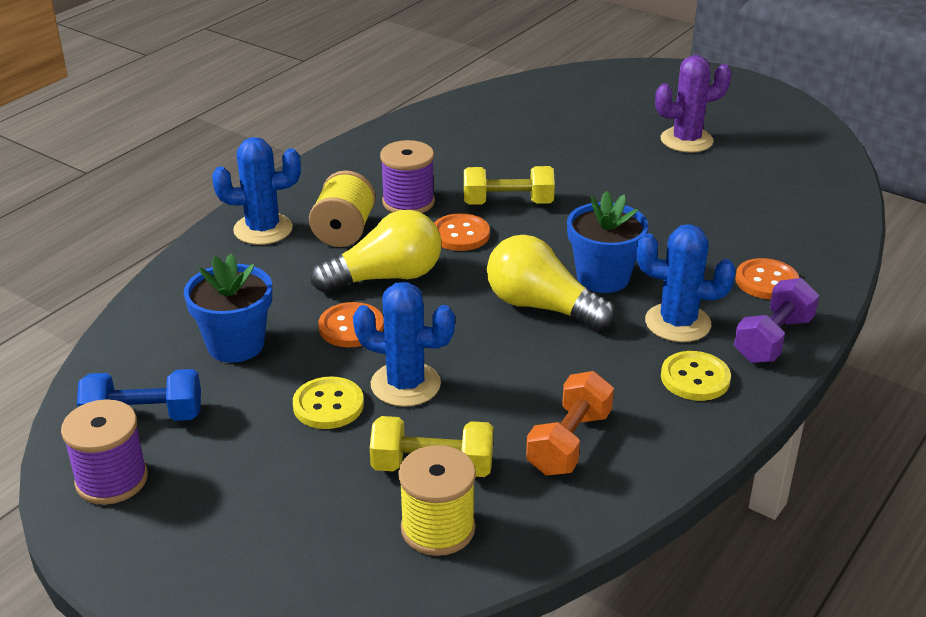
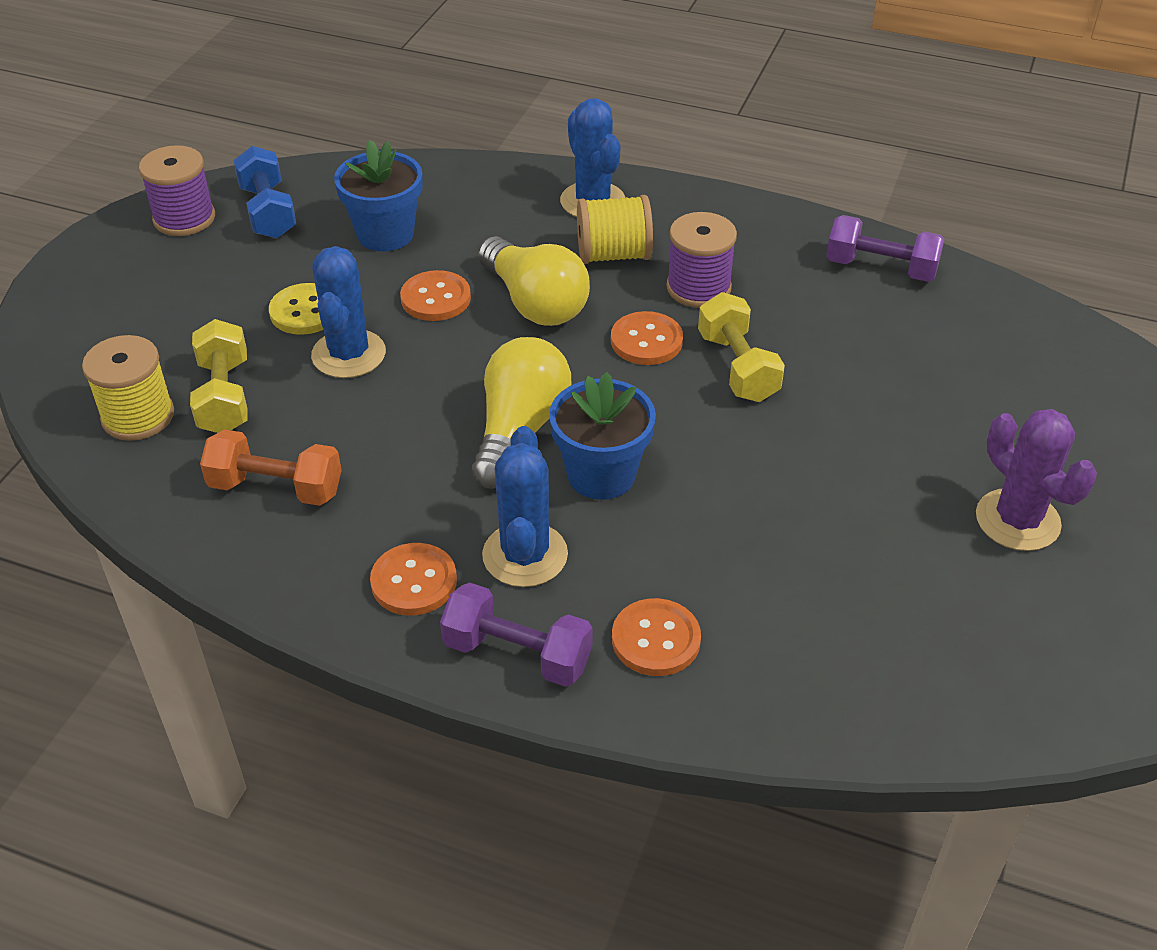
camera: 75 degrees right, 10 degrees up
yellow button [661,351,731,401] -> orange button [370,543,457,616]
none -> purple dumbbell [826,215,945,282]

